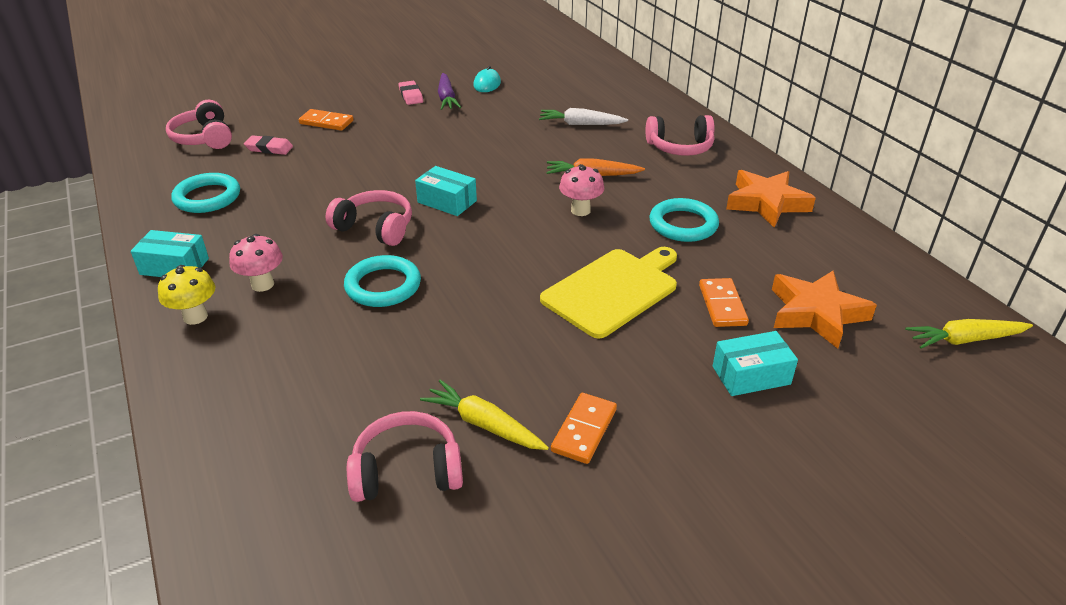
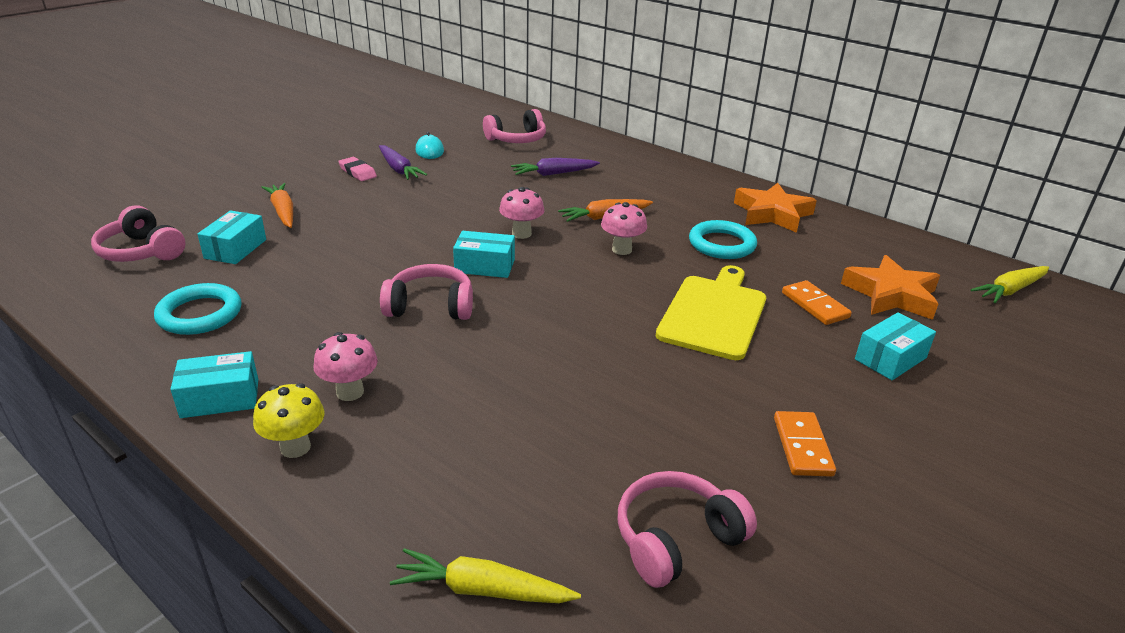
camera: 25 degrees left, 5 degrees down
pink eraser [244,135,293,155] -> turquoise box [197,210,266,264]
orange domino [299,109,354,131] -> orange carrot [262,183,293,228]
turquoise ring [344,255,421,307] -> none
yellow carrot [420,380,549,450] -> yellow carrot moved to [390,548,581,603]
white carrot [539,108,628,125] -> purple carrot [511,158,600,176]
pink headphones [646,115,715,156] -> pink headphones moved to [483,109,546,143]
none -> pink mushroom [499,187,544,239]

